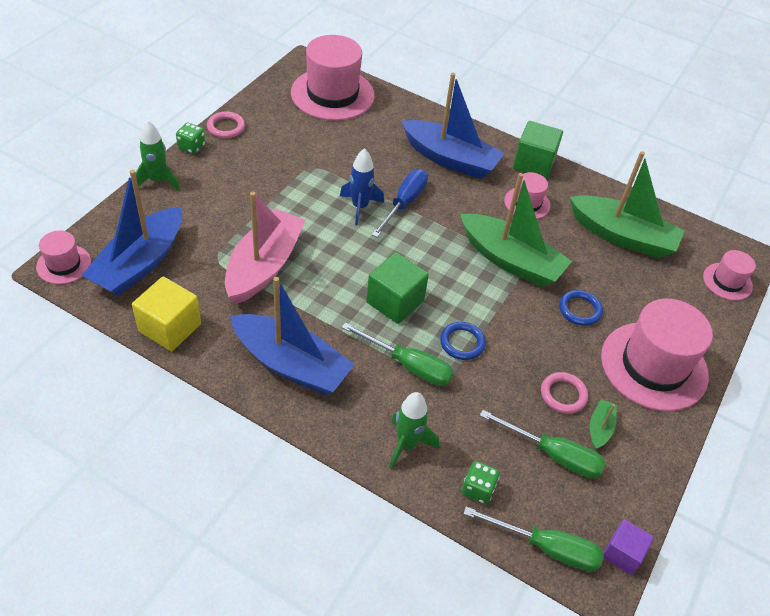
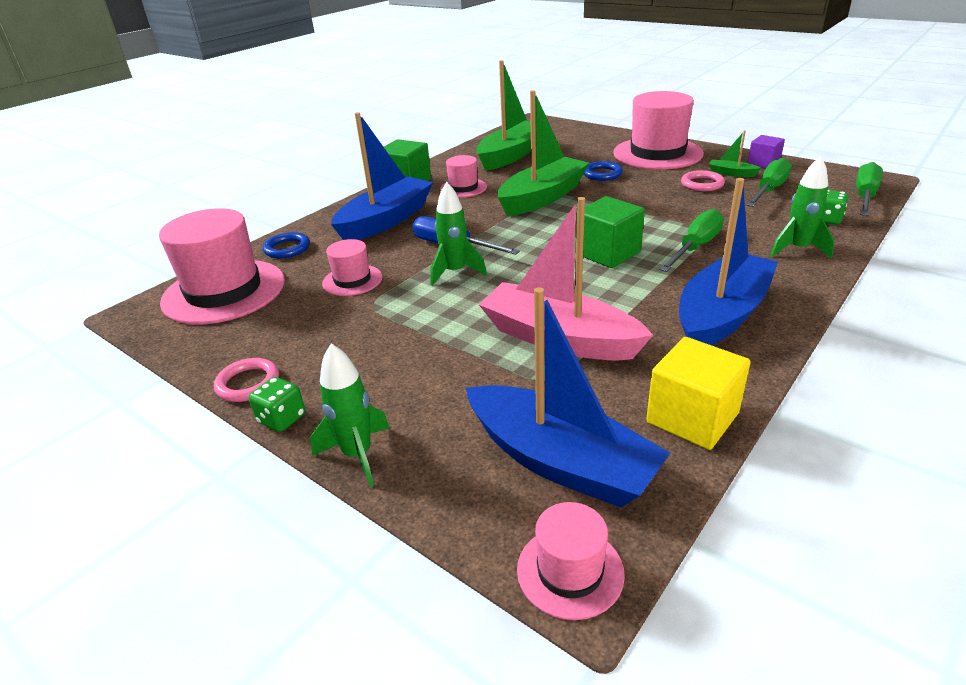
camera: 75 degrees left, 15 degrees down
blue rocket [340,148,384,226] -> green rocket [430,182,487,286]
blue ring [440,322,486,360] -> blue ring moved to [263,232,310,258]
purple cube [604,519,654,575] -> purple cube moved to [748,135,785,169]
pink hat [703,250,756,301] -> pink hat moved to [322,239,382,296]

